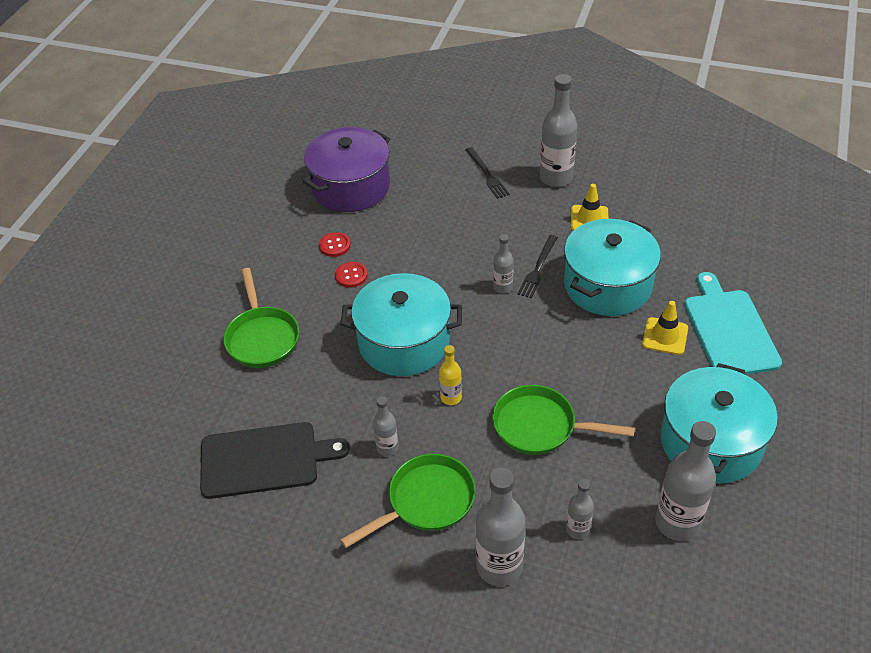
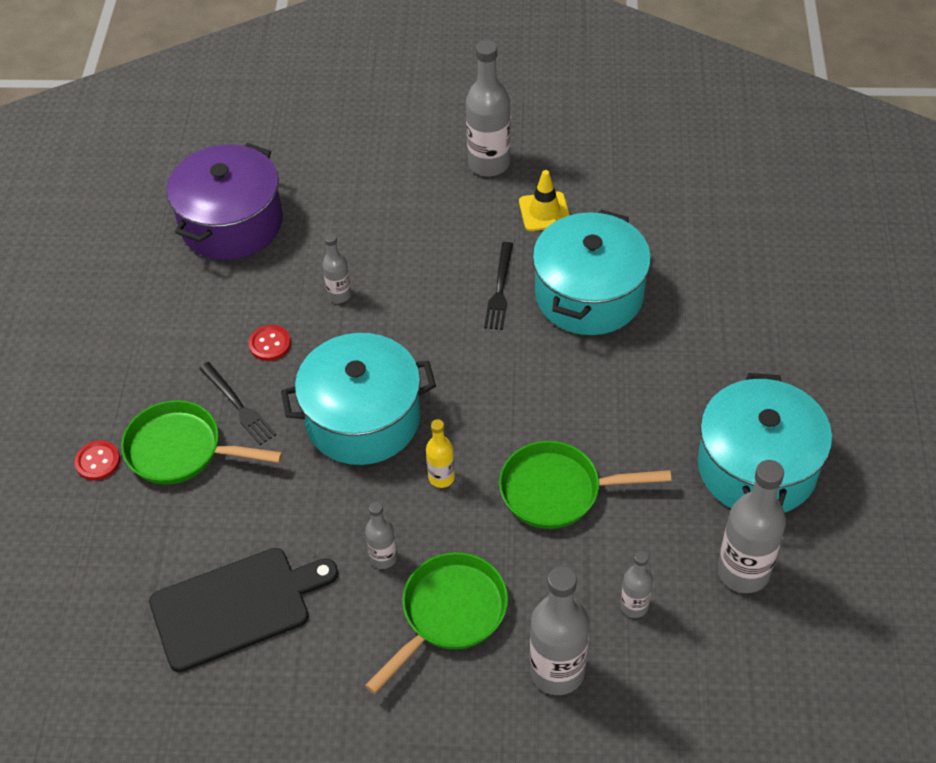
camera: 15 degrees left, 5 degrees up
green pan [223,268,299,368] -> green pan turned 135 degrees clockwise [121,400,283,484]
red button [319,232,351,257] -> red button moved to [75,440,120,480]
black fork [465,147,510,199] -> black fork moved to [199,362,277,445]
grey bottle [493,234,514,293] -> grey bottle moved to [322,233,351,303]
yellow traffic cone [642,301,688,355] -> none
turquoise cutting board [684,272,782,375] -> none

